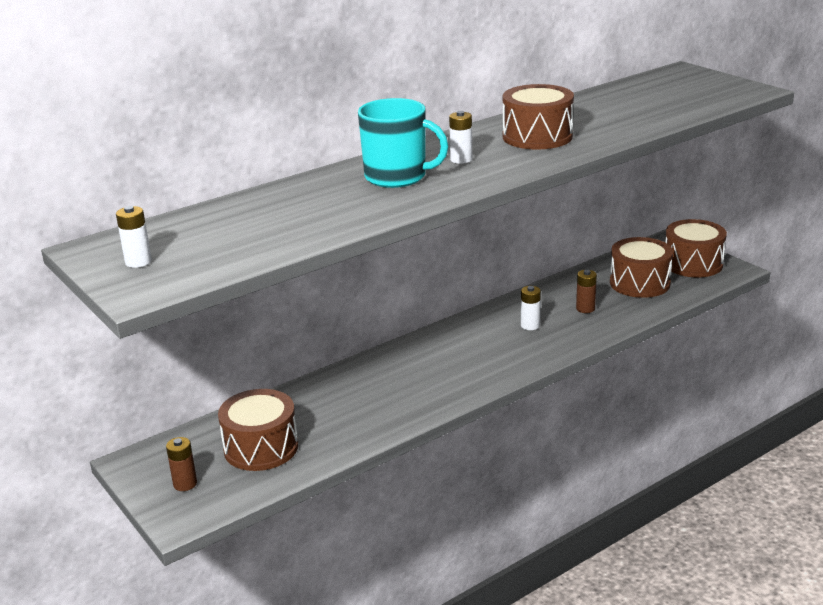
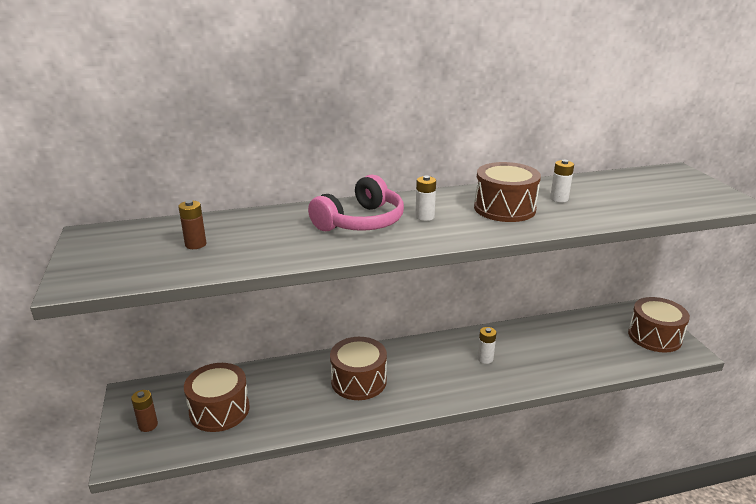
camera: 20 degrees right, 0 degrees up
white battery [116,206,152,268] -> white battery moved to [550,160,574,202]
turquoise mug [358,98,448,188] -> pink headphones [308,174,404,231]
brown battery [576,270,597,313] -> brown battery moved to [178,200,206,249]
brown drum [610,237,673,298] -> brown drum moved to [330,337,387,400]

